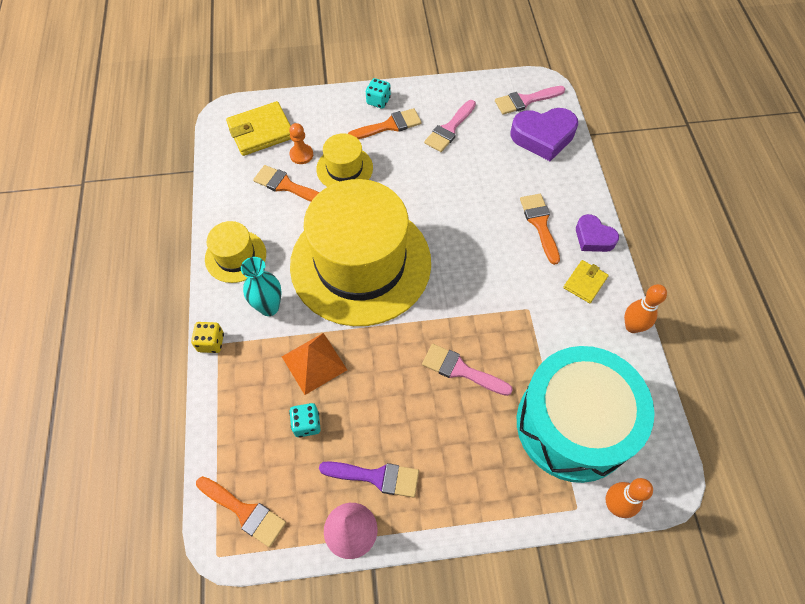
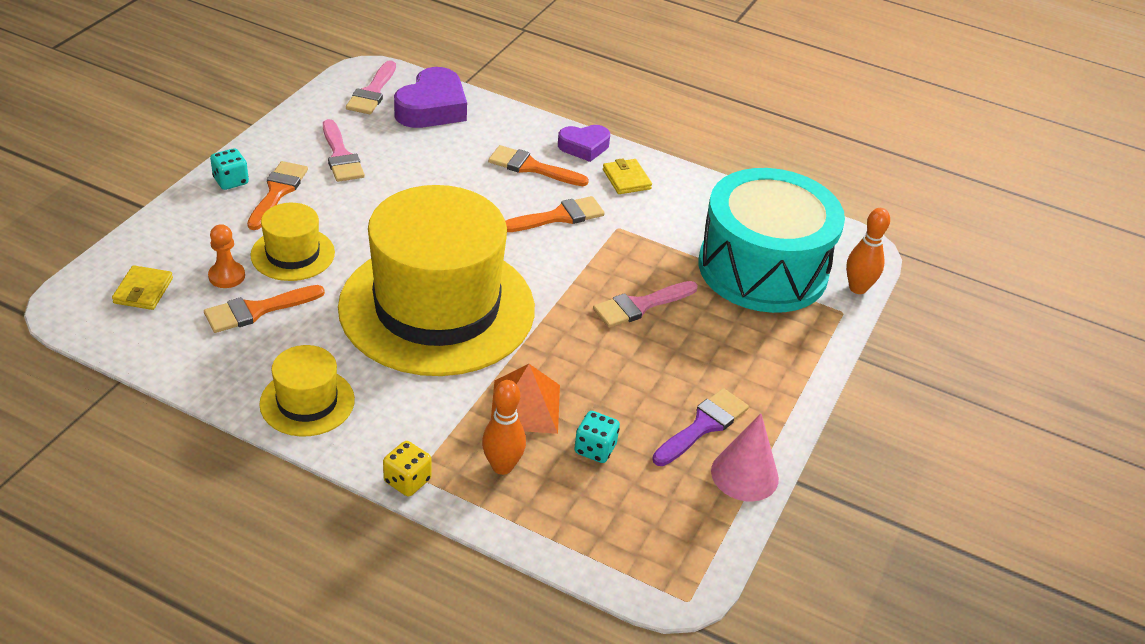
camera: 60 degrees left, 20 degrees down
orange brush [196,476,286,547] -> orange brush moved to [505,196,605,232]
yellow wallet [226,101,291,156] -> yellow wallet [112,265,173,310], size x0.58
turquoise vase [241,257,282,316] -> none
orange bowling pin [624,284,667,333] -> orange bowling pin moved to [482,380,526,475]

